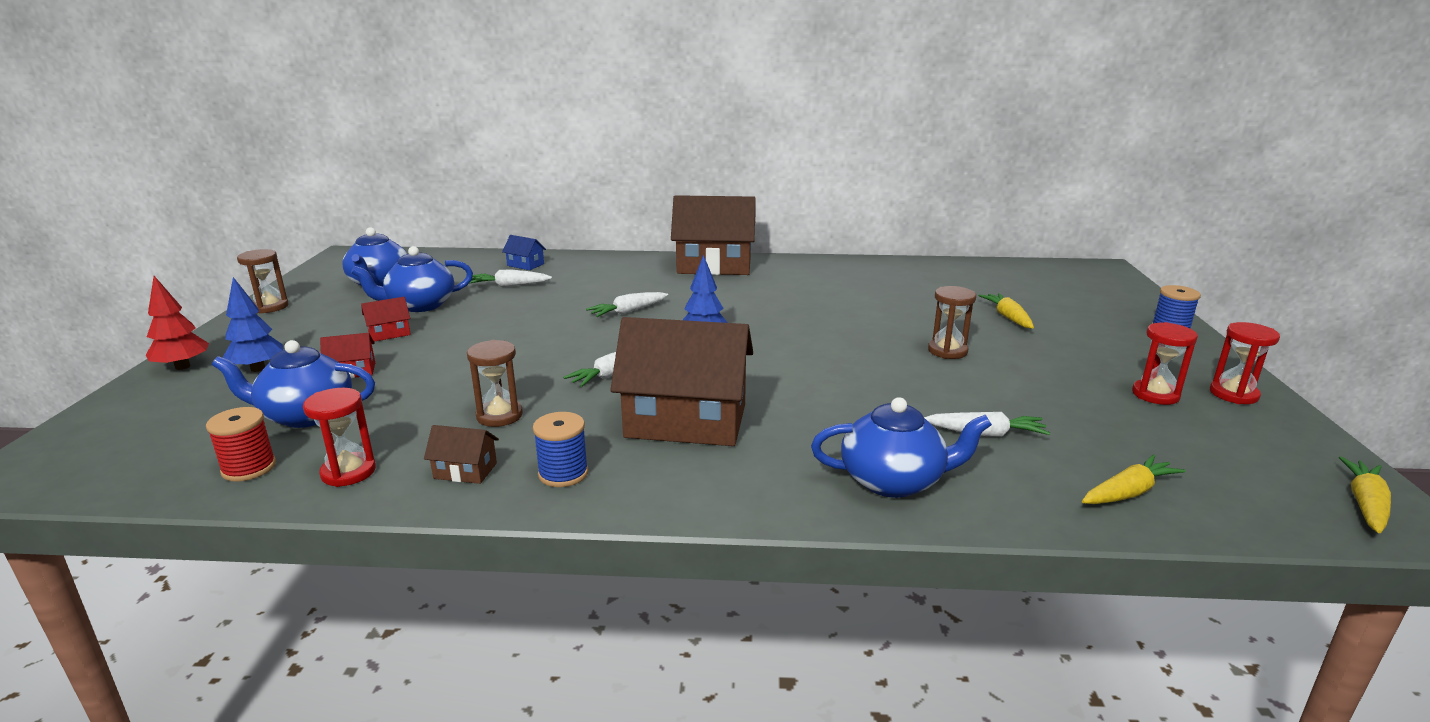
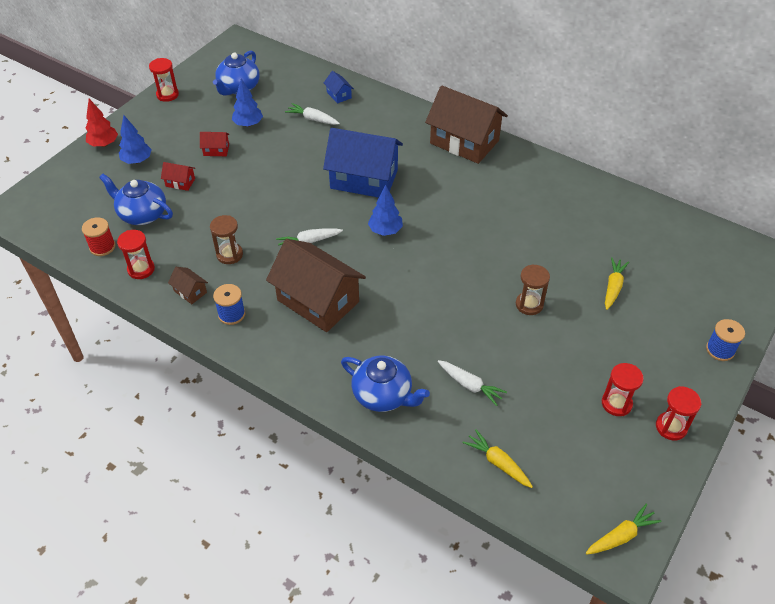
camera: 30 degrees right, 25 degrees up
brown hourglass [237,249,289,314] -> red hourglass [149,58,179,102]
blue teapot [351,246,473,312] -> blue tree [232,79,263,127]
white carrot [586,292,668,317] -> blue house [323,128,403,198]
yellow carrot [1082,455,1186,504] -> yellow carrot turned 135 degrees counterclockwise [463,429,533,488]

